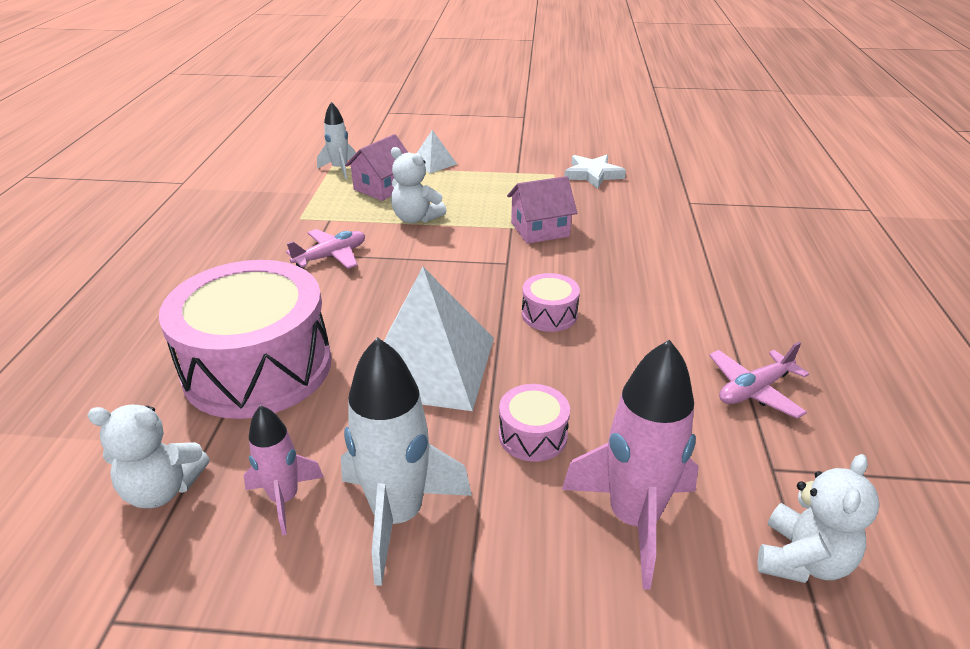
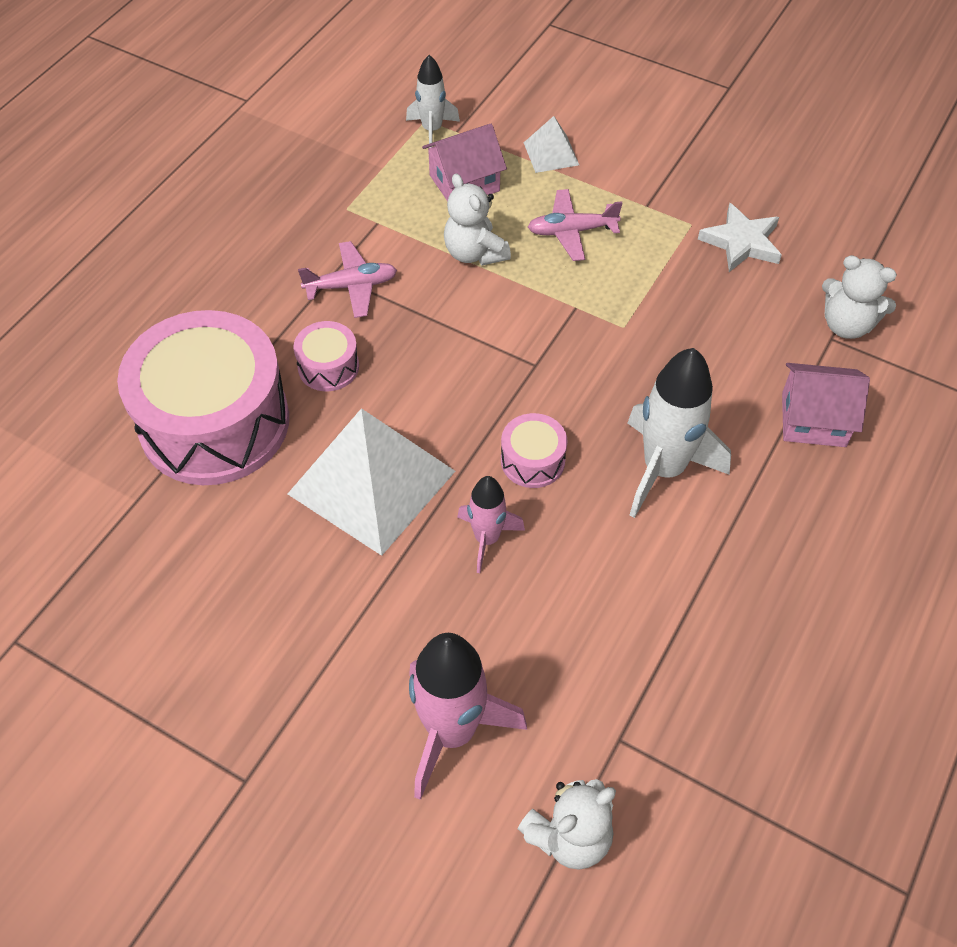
camera: 25 degrees right, 20 degrees up
white teddy bear [87,404,210,508] -> white teddy bear moved to [822,255,897,339]
pink rocket [244,405,324,536] -> pink rocket moved to [457,476,525,573]
white rocket [341,337,472,586] -> white rocket moved to [628,348,731,518]
pink drum [499,384,570,462] -> pink drum moved to [293,321,359,391]
pink house [507,176,577,244] -> pink house moved to [782,363,870,447]
pink plane [709,342,809,419] -> pink plane moved to [528,189,622,261]

